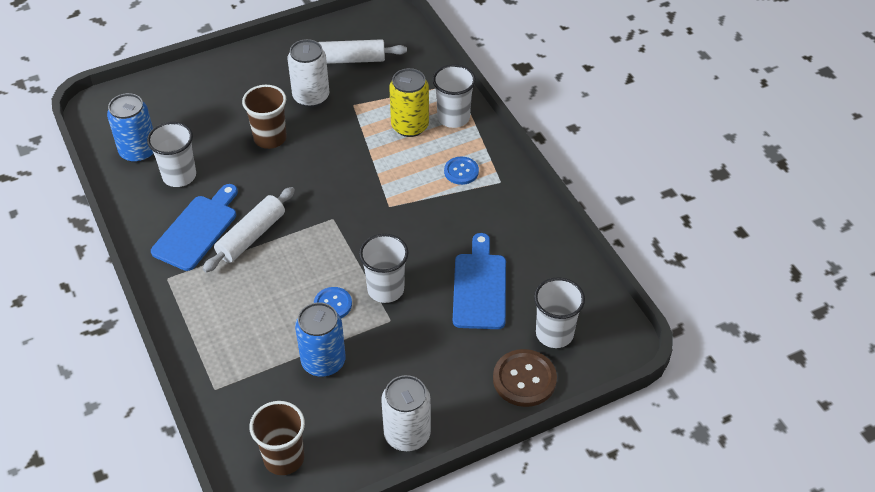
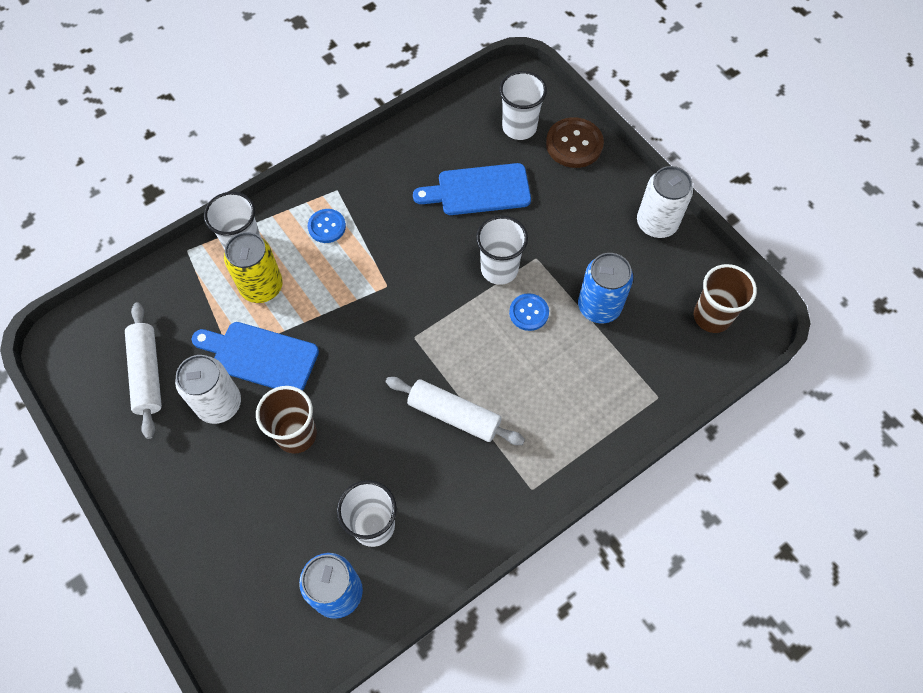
camera: 100 degrees left, 15 degrees up
blue cutting board [151,184,238,271] -> blue cutting board moved to [192,322,319,391]

